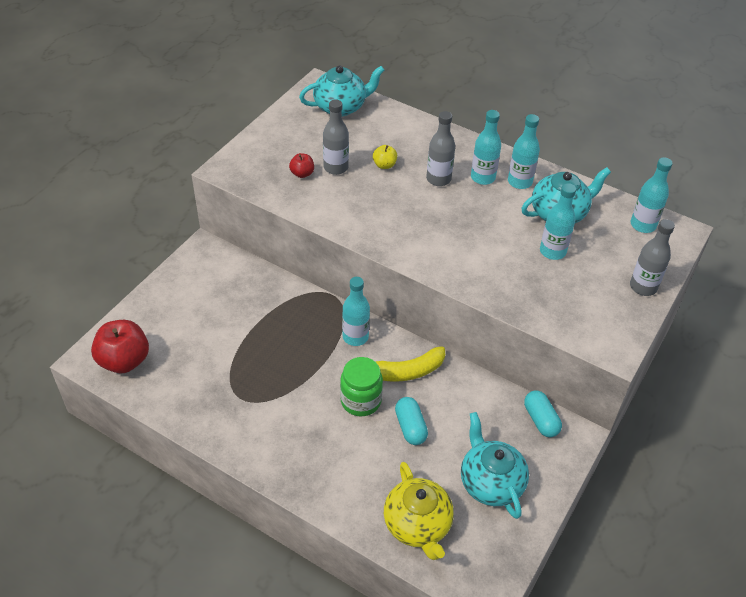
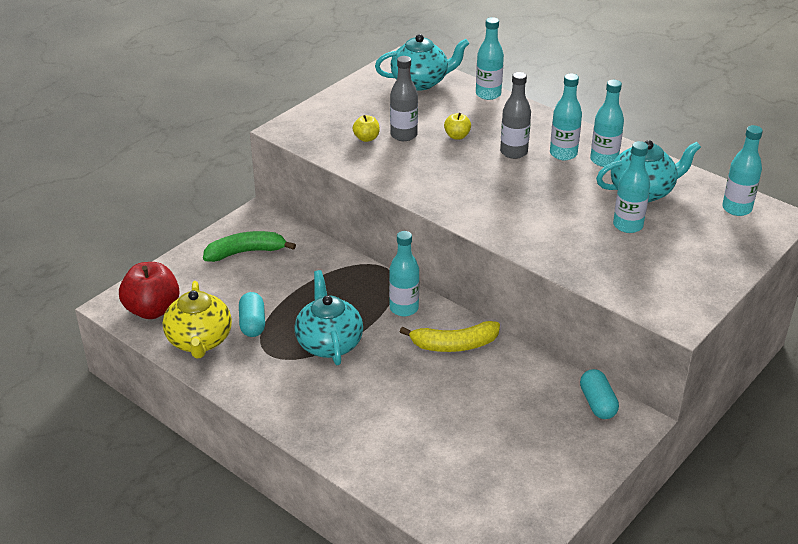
camera: 10 degrees right, 10 degrees down
red apple [289,153,314,178] -> yellow apple [353,115,380,142]
green jar [340,357,383,416] -> none
yellow teapot [384,462,454,560] -> yellow teapot moved to [163,281,232,359]
turquoise capsule [395,397,428,445] -> turquoise capsule moved to [239,292,265,337]
turquoise teapot [461,412,529,519] -> turquoise teapot moved to [295,270,363,365]
grey bottle [630,219,675,296] -> none
none -> green banana [203,231,296,262]
none -> turquoise bottle [476,17,504,100]

